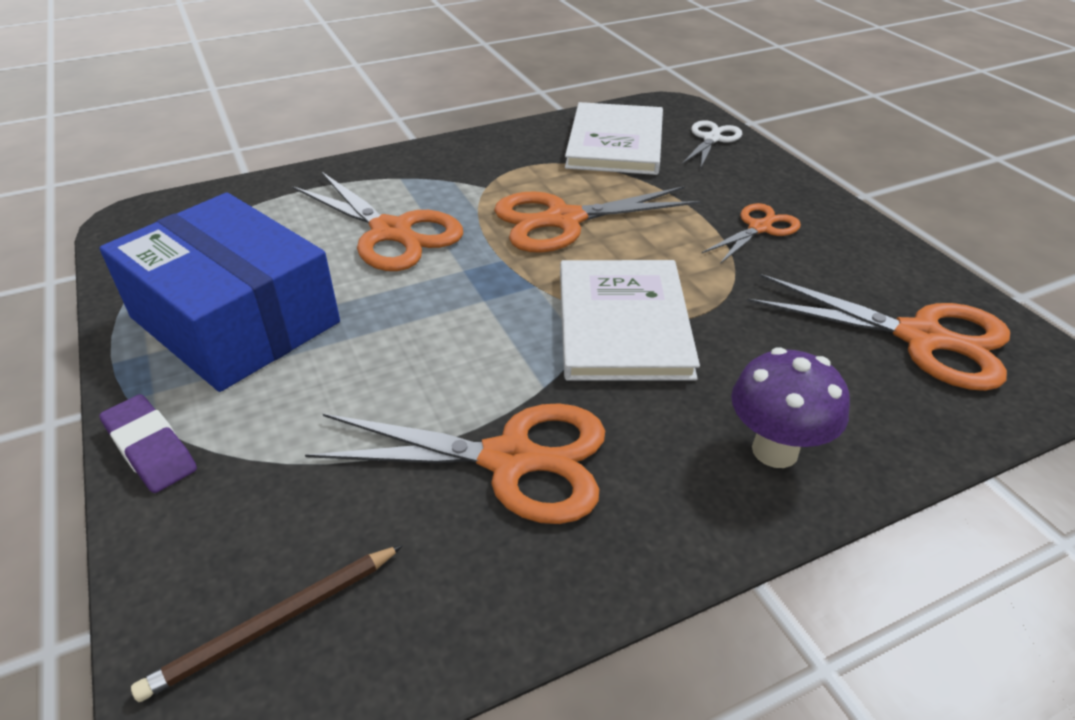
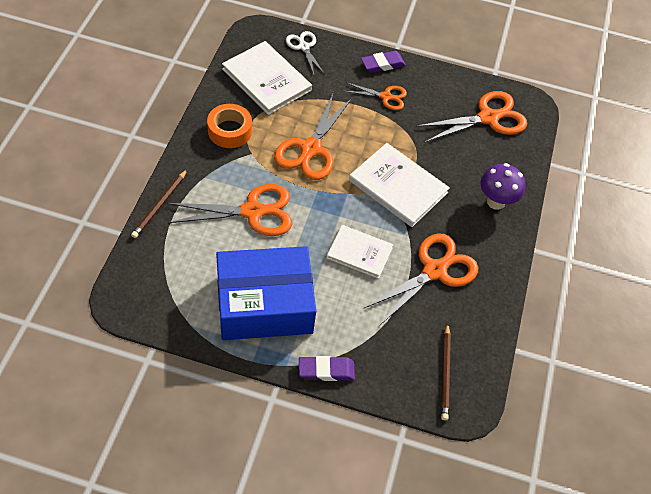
camera: 55 degrees left, 15 degrees up
orange scissors [702,203,801,264] -> orange scissors turned 105 degrees clockwise [344,82,407,110]
none -> brown pencil [131,169,187,238]
none -> orange tape [207,104,252,148]
none -> white book [327,225,393,279]
none -> purple eraser [361,51,406,73]

